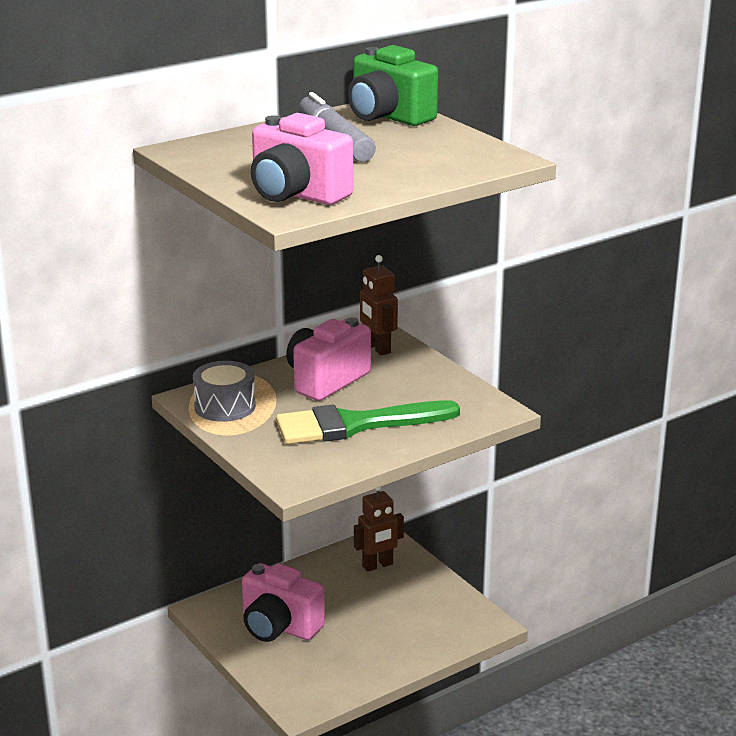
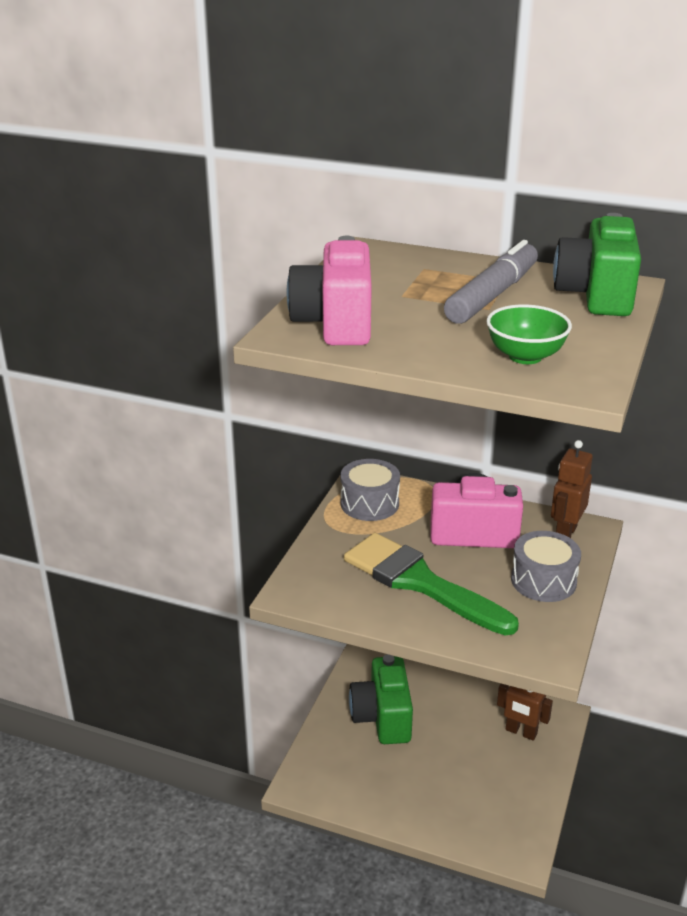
camera: 55 degrees right, 5 degrees up
pink camera [242,563,325,642] -> green camera [349,655,413,744]
none -> green bowl [486,304,572,364]
none -> grey drum [511,531,581,602]

